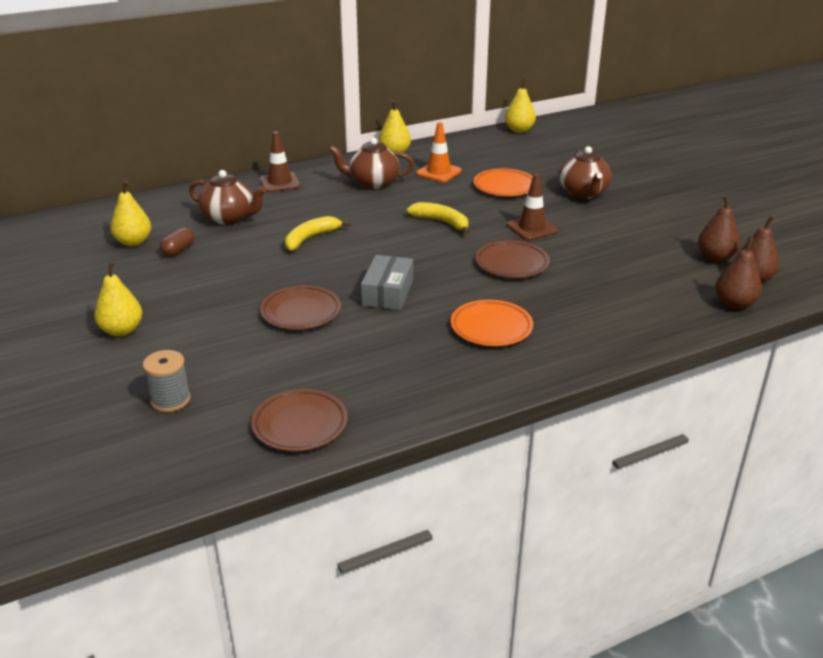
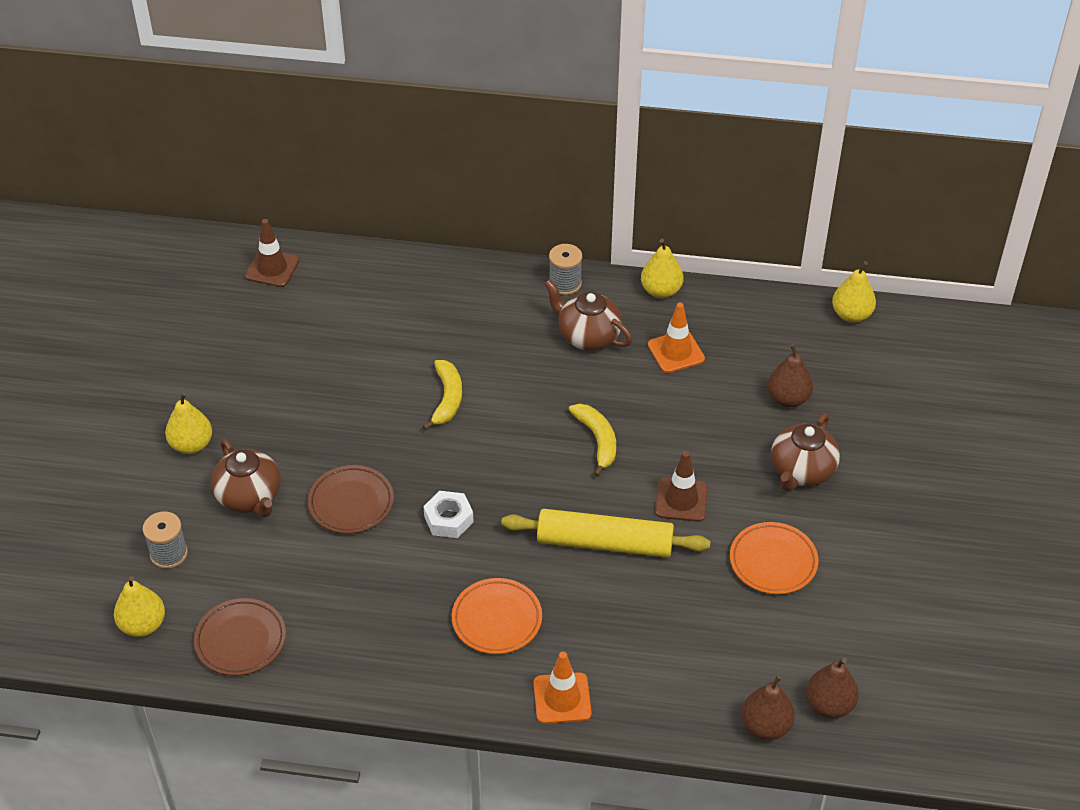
camera: 35 degrees right, 15 degrees up
yellow pear [110,181,151,246] -> yellow pear moved to [114,576,165,637]
brown capsule [160,228,194,256] -> none
brown teapot [189,170,266,225] -> brown teapot moved to [211,439,281,517]
brown traffic cone [259,131,301,192] -> brown traffic cone moved to [245,219,299,287]
yellow banana [285,216,351,251] -> yellow banana turned 105 degrees clockwise [422,360,462,430]
grey box [361,255,413,310] -> white nut [423,491,474,538]
orange plate [473,169,533,196] -> orange plate moved to [730,522,818,594]
brown plate [475,241,550,278] -> yellow rolling pin [501,509,710,558]
brown pear [698,195,740,262] -> brown pear moved to [768,344,813,407]
none -> orange traffic cone [534,652,592,724]
none -> grey spool [549,244,582,295]

